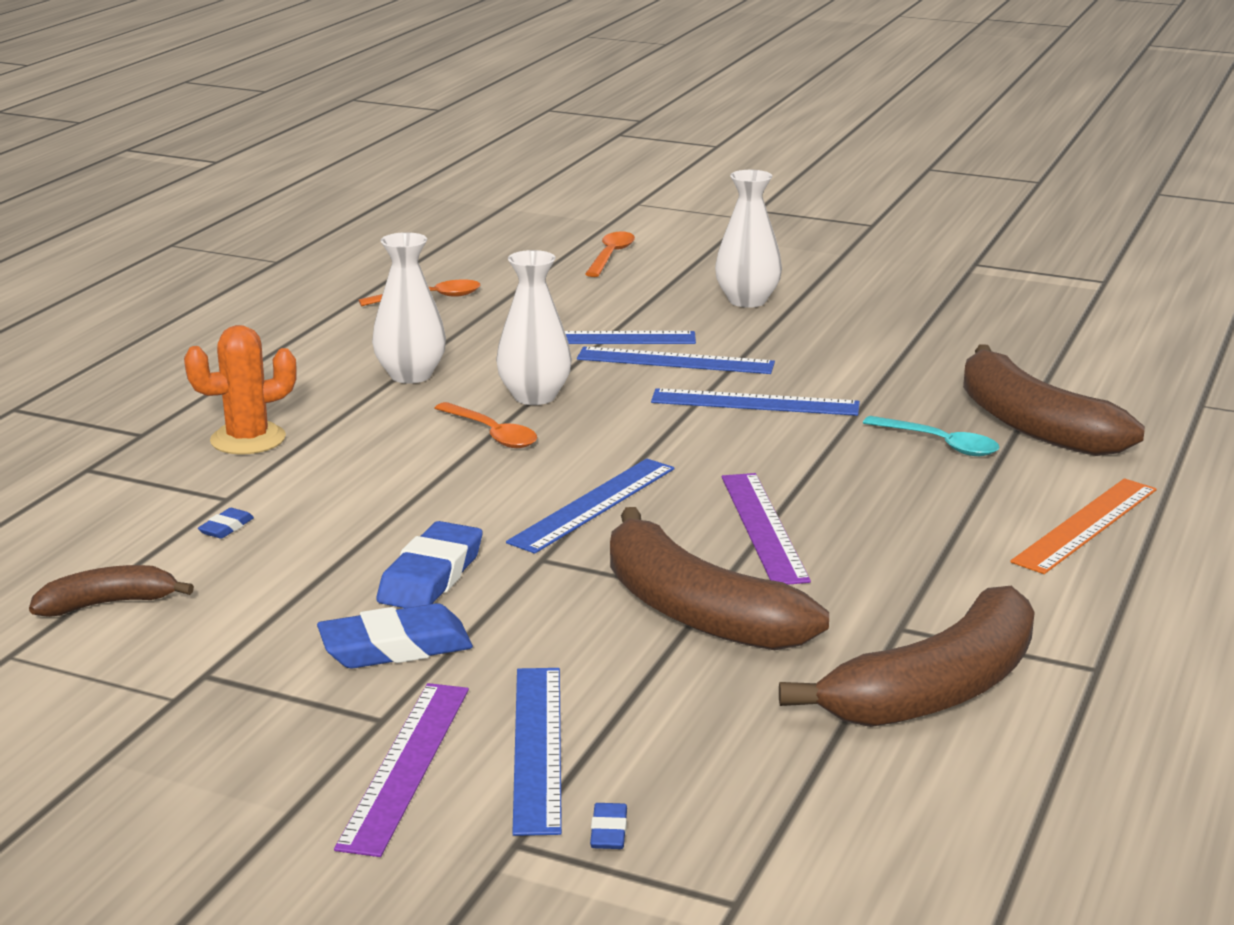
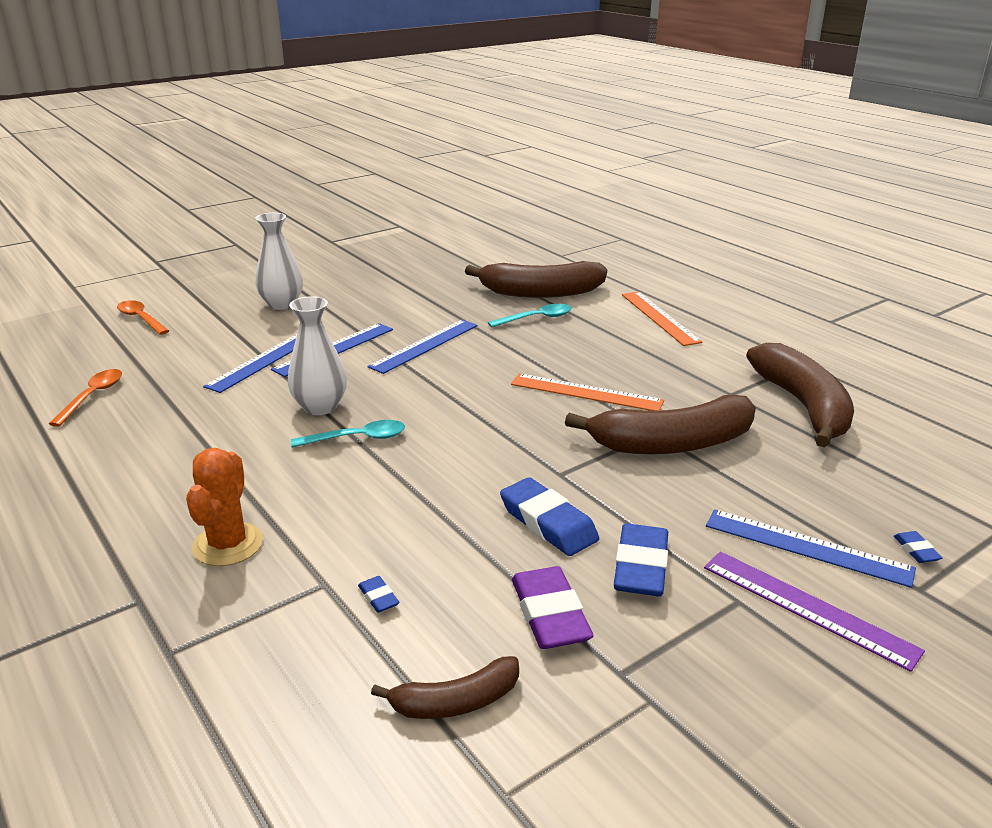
camera: 60 degrees left, 5 degrees up
brown banana [29,565,194,617] -> brown banana turned 120 degrees counterclockwise [371,656,519,719]
white vase [372,232,446,384] -> none
orange spoon [435,402,537,448] -> turquoise spoon [291,420,405,447]
blue ruler [506,458,675,554] -> none
blue eraser [590,803,627,849] -> blue eraser turned 45 degrees clockwise [894,531,942,563]
purple ruler [722,473,811,585] -> orange ruler [511,373,664,411]
none -> purple eraser [512,566,594,649]

